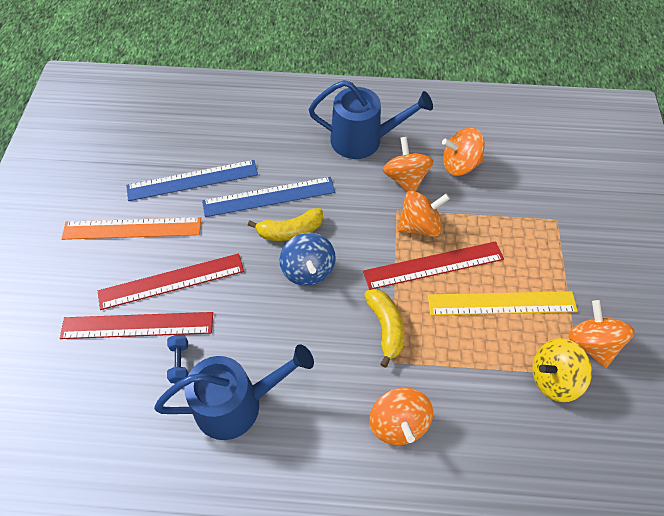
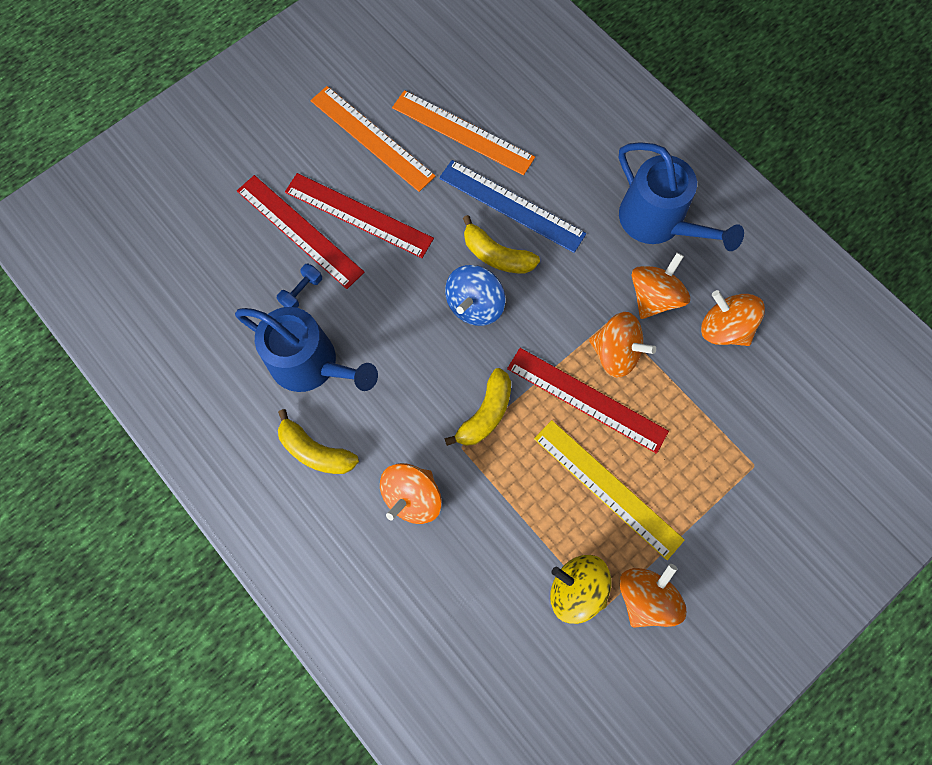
camera: 45 degrees right, 15 degrees up
blue ruler [126,160,258,201] -> orange ruler [392,90,535,176]
none -> yellow banana [278,409,359,474]

